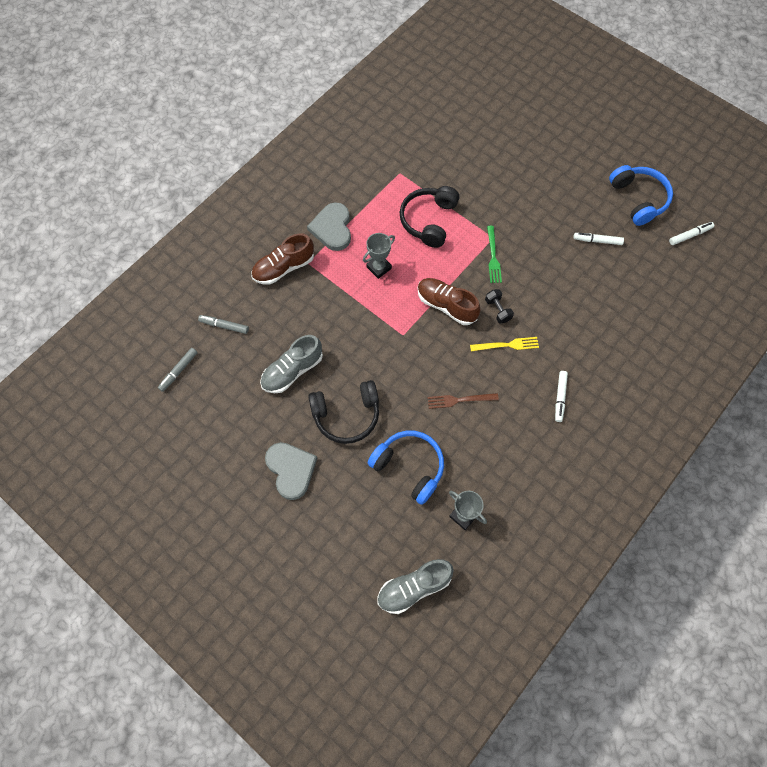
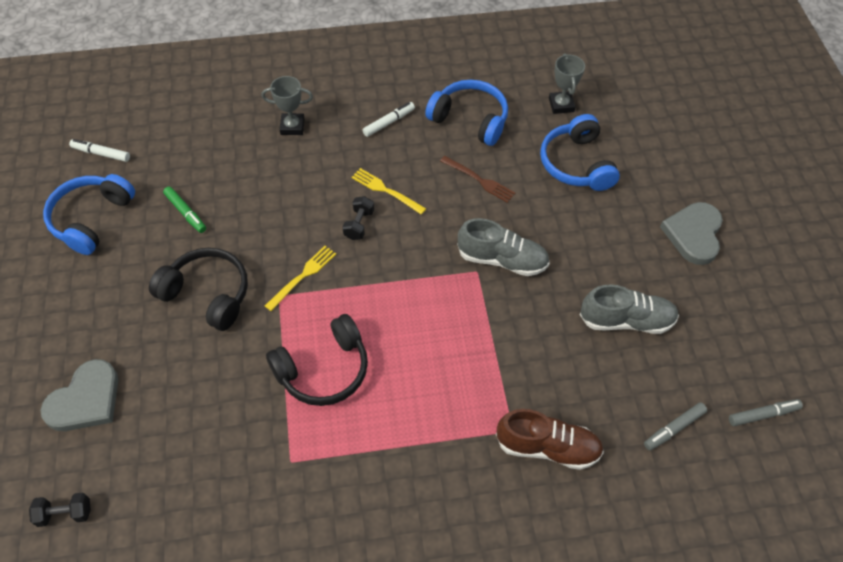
camera: 140 degrees left, 10 degrees down
grey marker [198,315,249,334] -> grey marker turned 90 degrees clockwise [644,402,707,451]
grey heart [307,202,351,251] -> grey heart moved to [41,359,118,431]
black headphones [308,380,379,444] -> black headphones moved to [149,248,248,331]
grey trophy [363,233,395,279] -> grey trophy moved to [261,76,313,135]
grey shoe [377,559,454,614] -> grey shoe moved to [458,218,550,276]
brown shoe [418,278,481,325] -> none
green fork [487,226,502,283] -> yellow fork [265,246,336,311]
white marker [573,233,624,245] -> green marker [163,186,206,233]
none -> black dumbbell [29,493,91,527]
none -> blue headphones [425,80,508,146]

